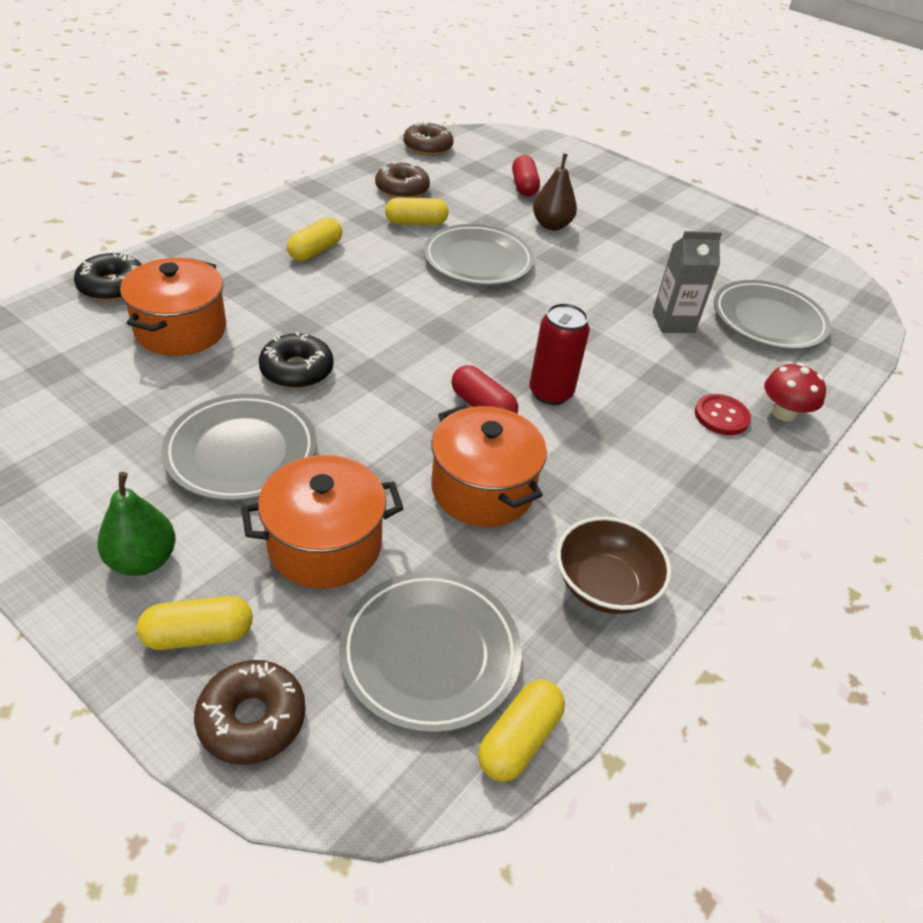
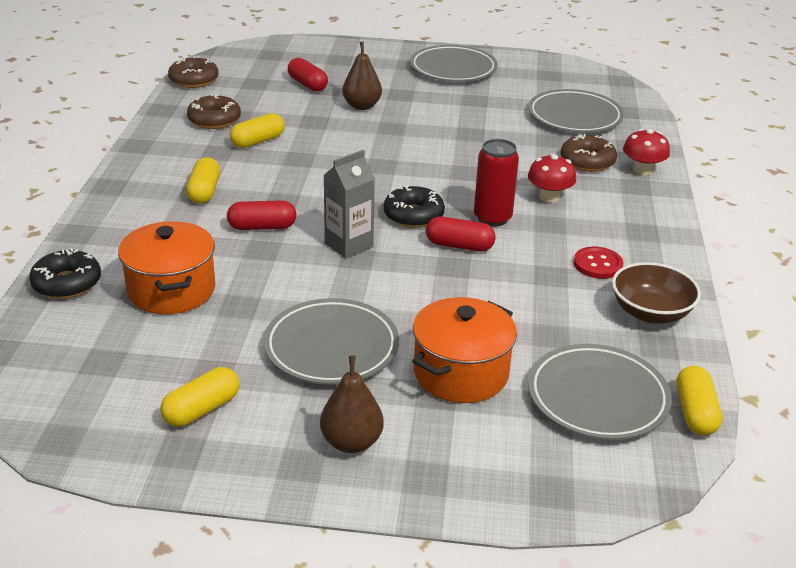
camera: 30 degrees left, 10 degrees down
green pear [97,472,176,576] -> brown pear [320,355,384,453]
yellow capsule [137,596,253,650] -> yellow capsule moved to [160,367,240,427]
brown donut [194,660,306,765] -> brown donut moved to [560,134,617,172]
black donut [259,332,334,389] -> black donut moved to [383,185,445,228]
grey plate [424,224,534,286] -> grey plate moved to [410,45,498,82]
orange pot [431,404,547,527] -> none
grey carton [653,231,722,333] -> grey carton moved to [323,150,375,259]
red button [695,394,751,435] -> red button moved to [574,247,624,279]
none -> red capsule [227,200,297,230]
none -> red mushroom [528,154,576,203]

